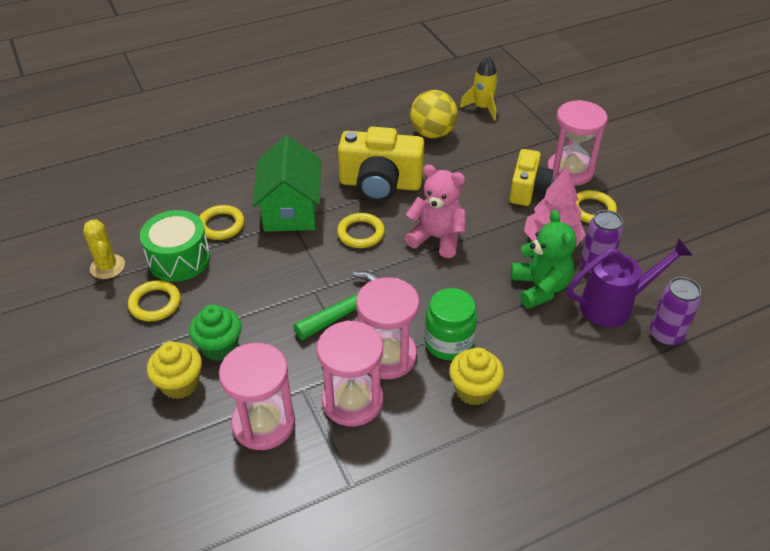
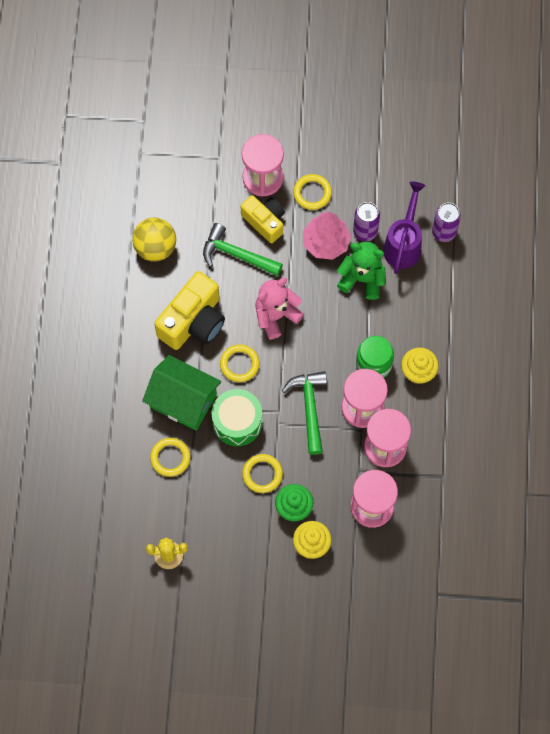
camera: 60 degrees left, 25 degrees up
yellow ring [128,280,181,322] -> yellow ring moved to [242,454,283,493]
green drum [140,210,210,282] -> green drum moved to [212,389,262,446]
yellow rocket [459,56,498,121] -> none
none -> green hammer [203,223,283,276]

